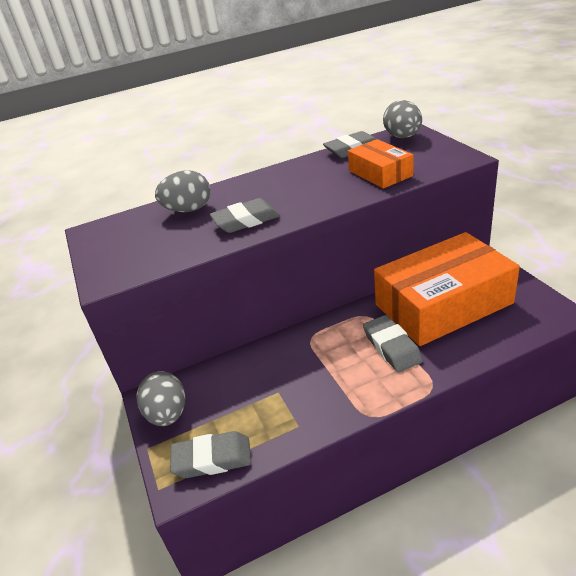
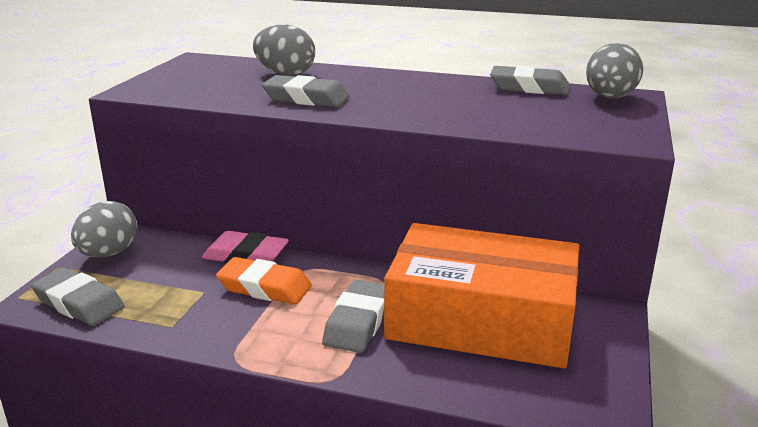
camera: 35 degrees right, 10 degrees down
orange box [348,139,414,189] -> none
none -> pink eraser [202,231,289,263]
none -> orange eraser [216,257,312,304]

